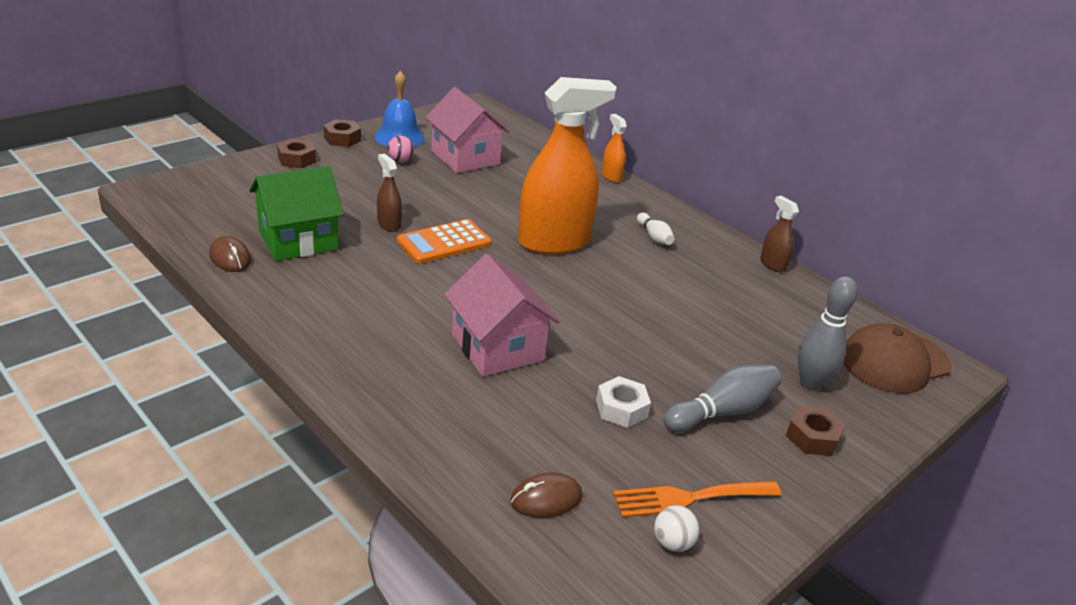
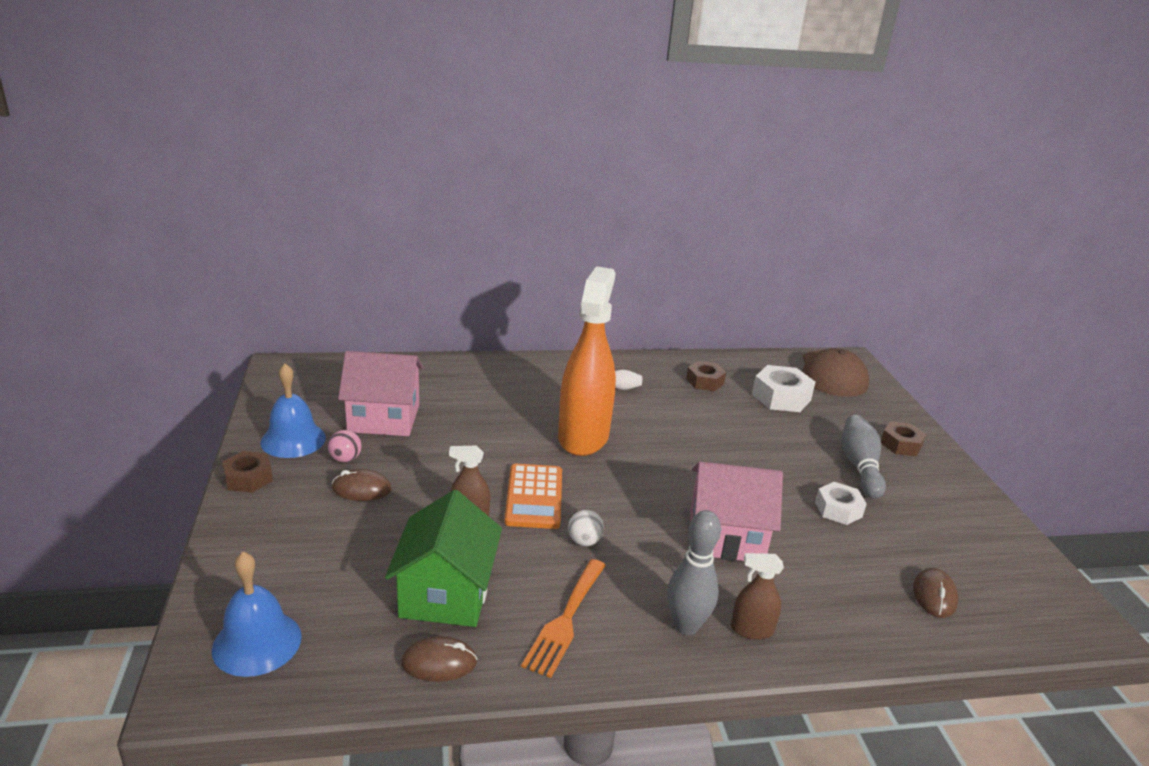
camera: 55 degrees left, 5 degrees down
brown nut [277,139,316,168] -> brown nut moved to [686,361,726,391]
orange spray bottle [602,114,627,183] -> none
orange fork [613,481,781,518] -> orange fork moved to [521,559,606,678]
white ball [654,505,700,552] -> white ball moved to [568,510,604,546]
brown spray bottle [760,196,799,272] -> brown spray bottle moved to [731,553,784,640]
grey bowling pin [798,276,858,391] -> grey bowling pin moved to [667,510,721,635]
none -> blue bell [212,552,302,677]
none -> brown mouse [332,469,391,501]
none -> white nut [752,365,816,412]

